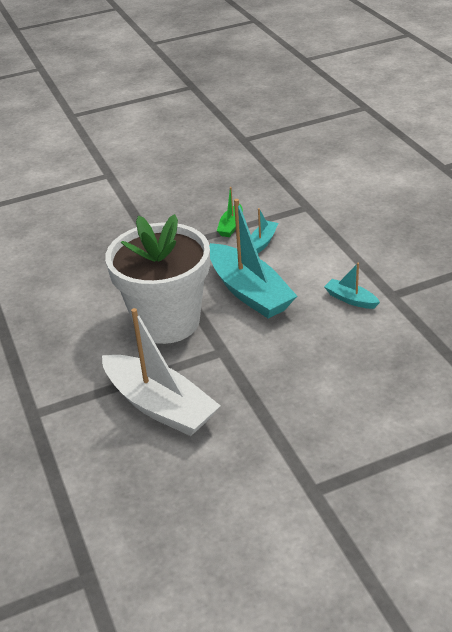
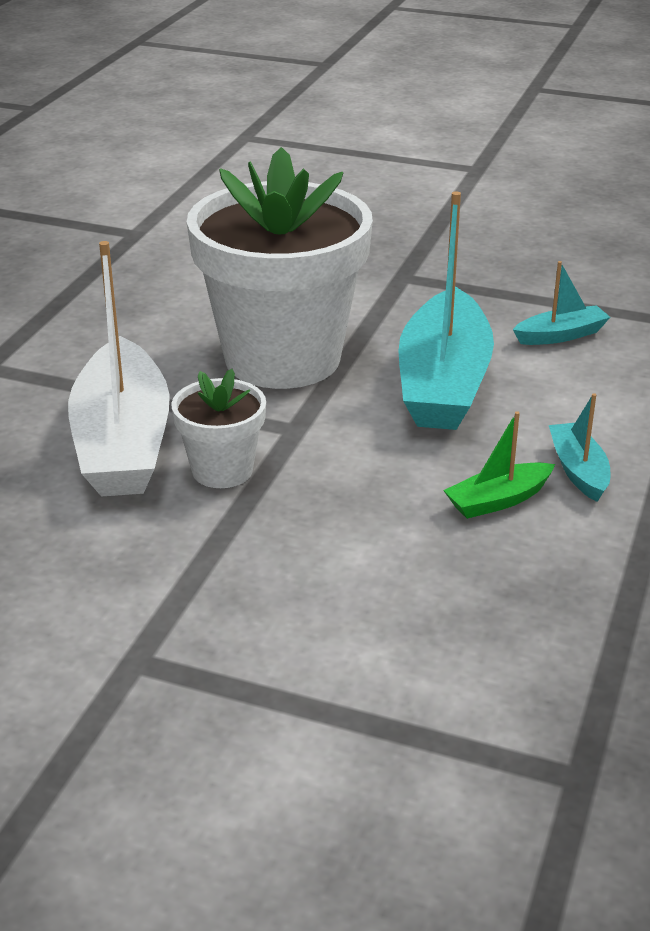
camera: 40 degrees right, 5 degrees down
green boat [217,187,243,237] -> green boat moved to [443,411,555,519]
none -> white flower pot [172,368,266,488]

